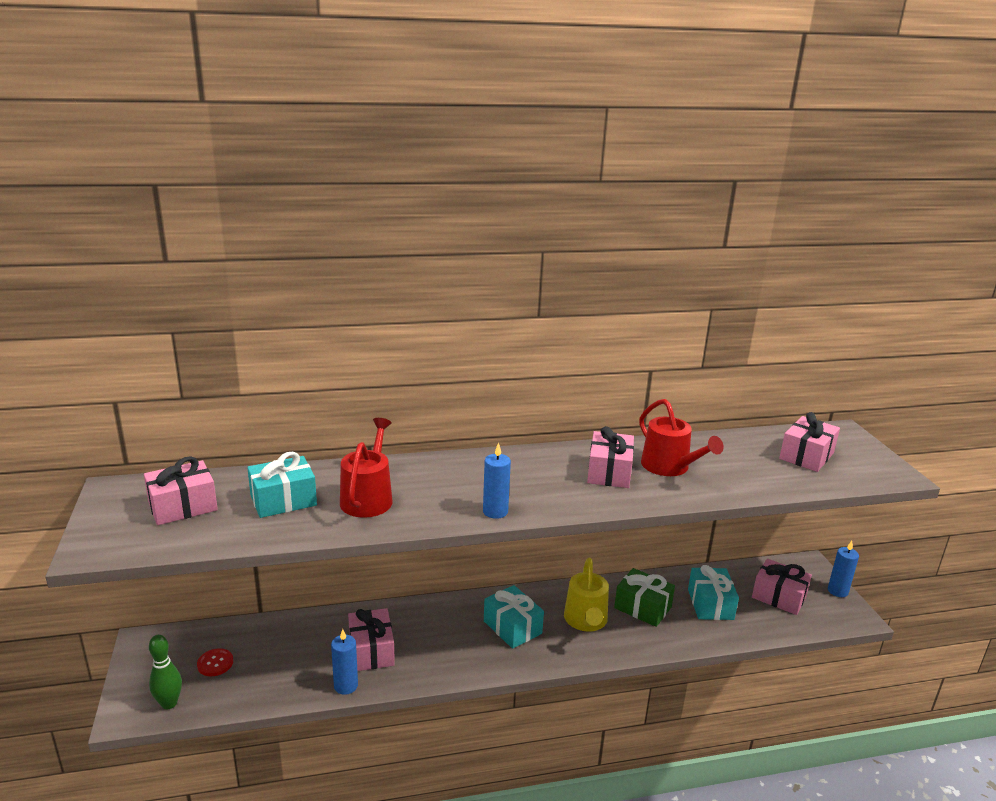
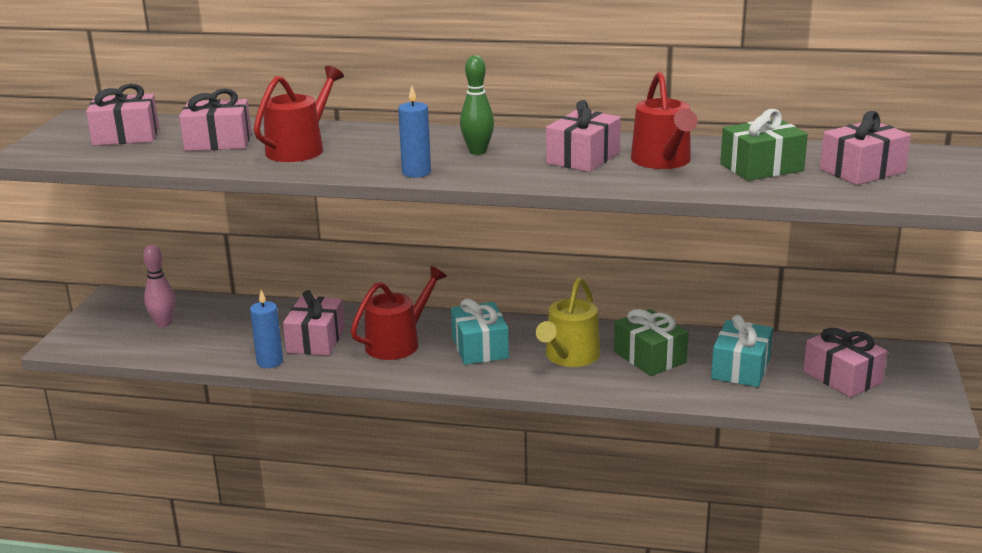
camera: 25 degrees right, 0 degrees up
green bowling pin [149,635,182,709] -> green bowling pin moved to [460,55,494,155]
red button [197,648,233,676] -> pink bowling pin [143,245,175,327]
turquoise gift [247,452,317,518] -> pink gift [179,89,252,151]
blue candle [828,541,859,597] -> none
none -> red watering can [351,266,447,360]
none -> green gift [720,109,808,181]

